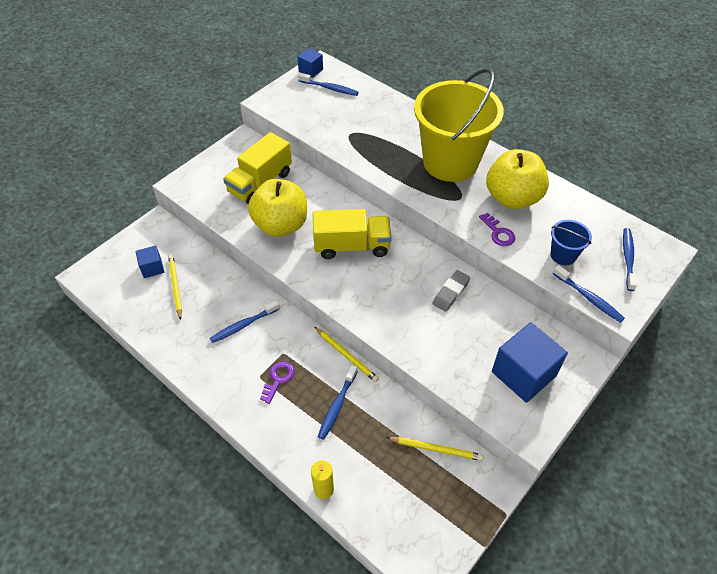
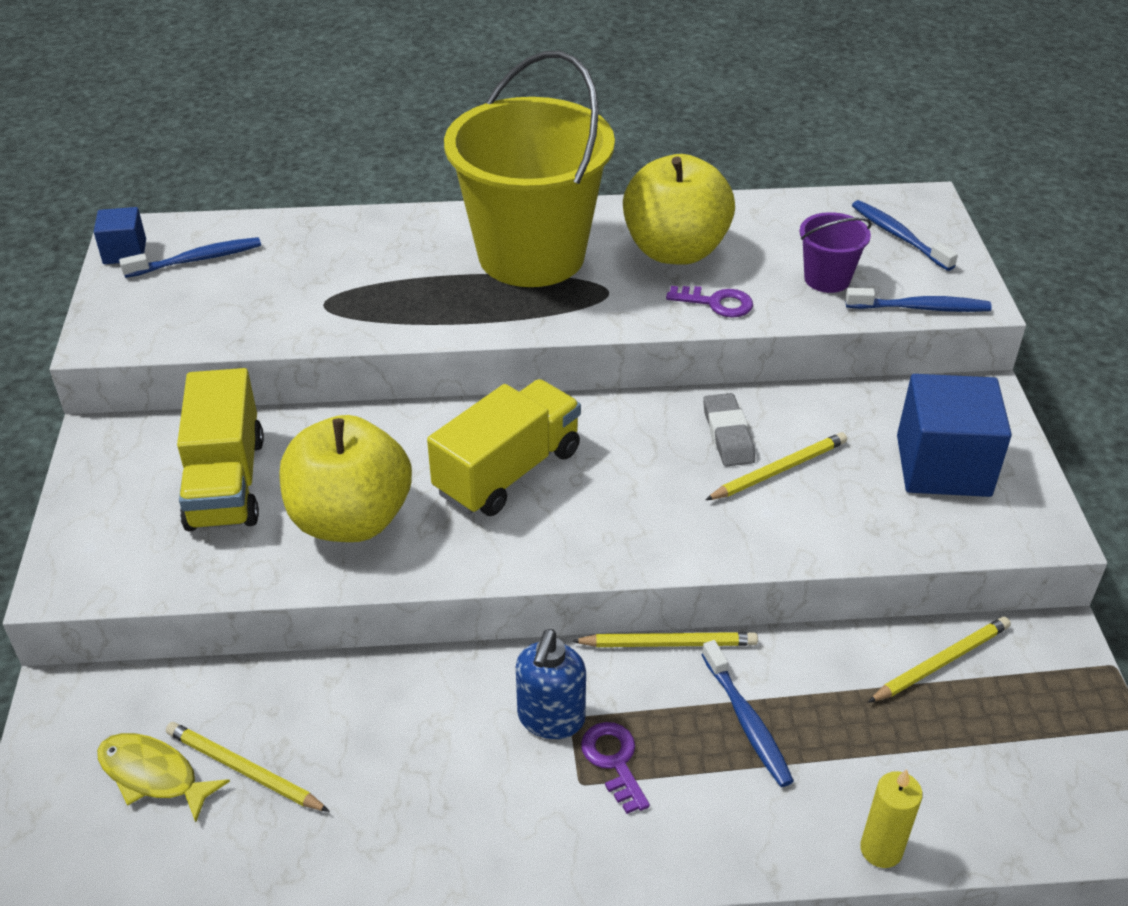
camera: 45 degrees left, 10 degrees down
blue cube [136,246,164,278] -> yellow fish [97,733,230,822]
blue toothbrush [210,300,280,343] -> none
blue bucket [550,220,592,265] -> purple bucket [800,212,871,293]
none -> blue soap dispenser [516,629,586,739]
none -> yellow pencil [705,432,847,500]

